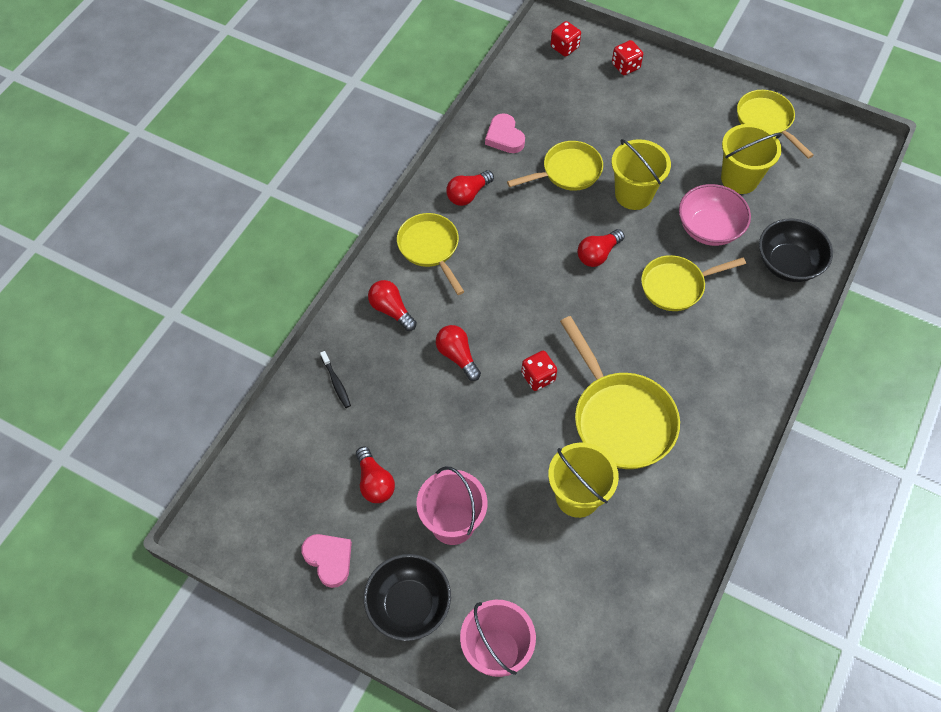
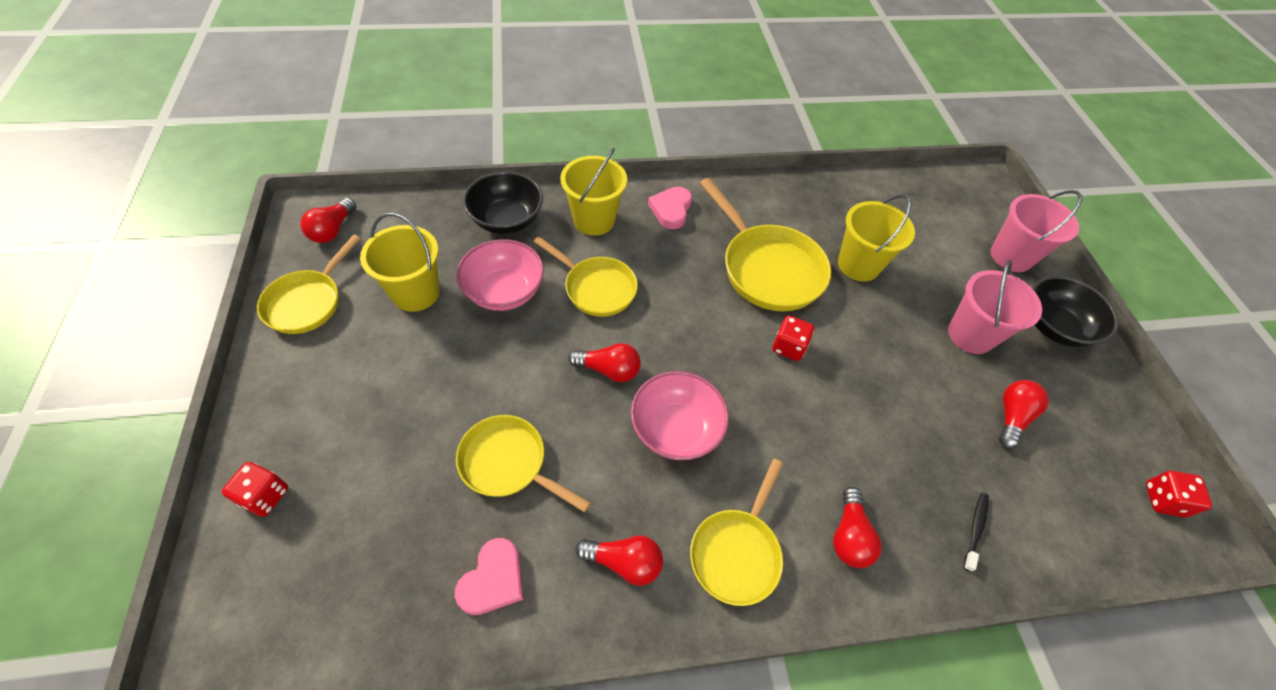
camera: 130 degrees left, 5 degrees down
pink heart [301,534,352,588] -> pink heart moved to [648,187,692,229]
red light bulb [436,325,481,381] -> red light bulb moved to [300,198,356,243]
red dice [551,21,581,57] -> red dice moved to [1146,471,1212,517]
yellow pan [560,316,680,469] -> yellow pan turned 120 degrees clockwise [700,178,831,311]
yellow bucket [611,139,671,210] -> yellow bucket moved to [560,148,627,236]
none -> pink bowl [631,371,729,460]

